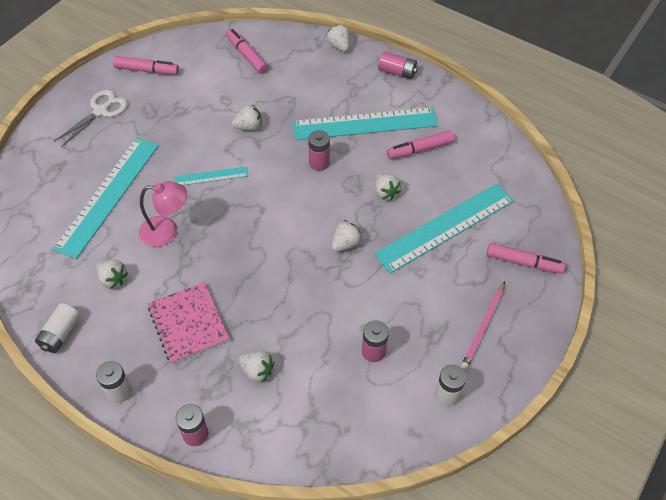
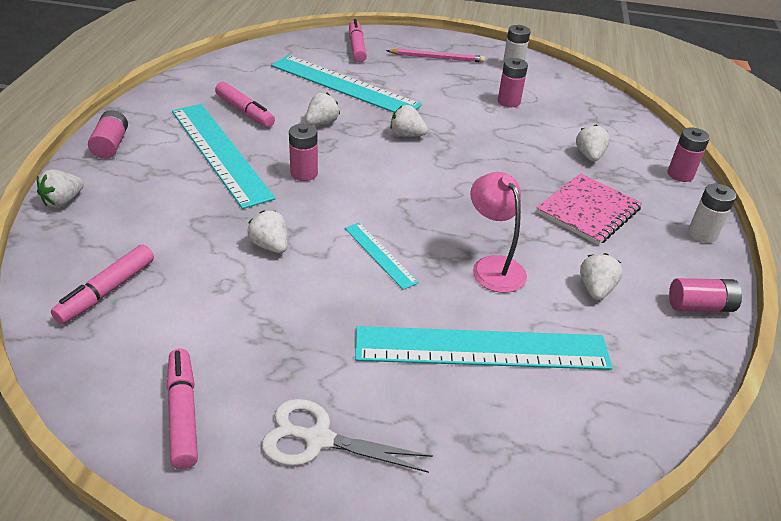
camera: 115 degrees left, 15 degrees down
white battery [35,303,80,353] -> pink battery [669,278,742,312]

